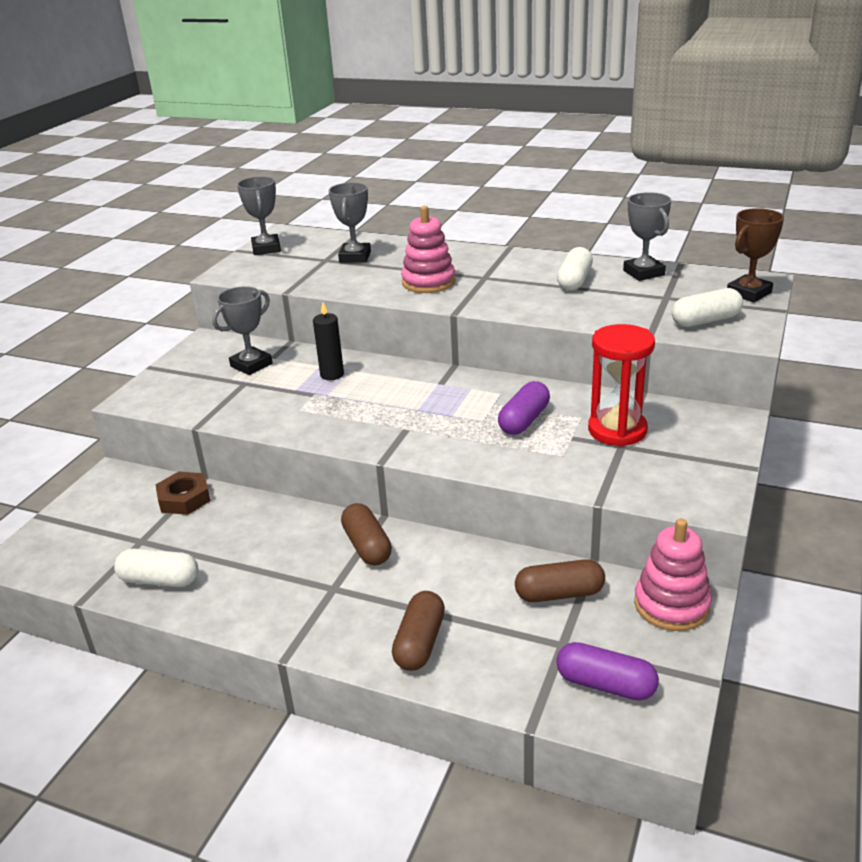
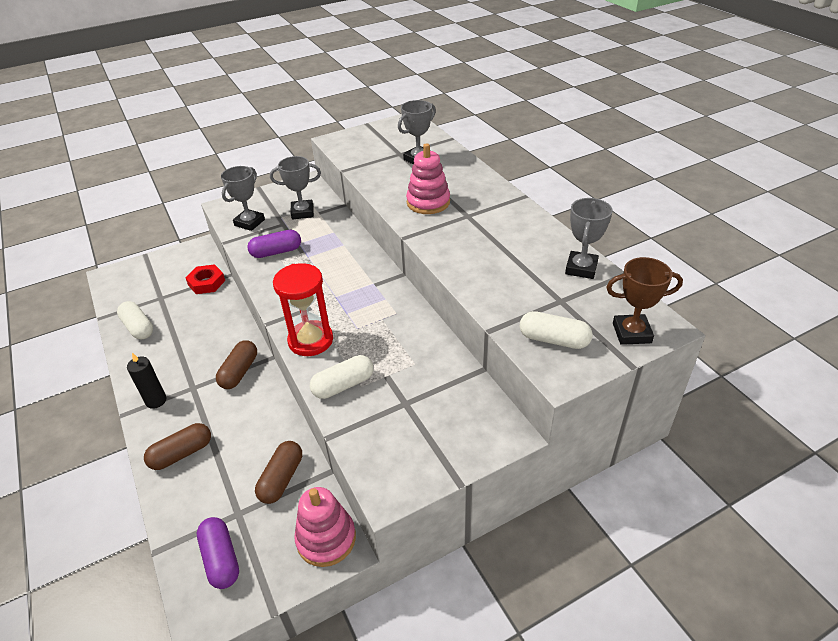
camera: 40 degrees right, 10 degrees up
brown nut [156,472,211,515] -> red nut [185,264,225,294]
grey trophy [237,176,281,255] -> grey trophy moved to [221,166,265,231]
black candle [313,303,344,380] -> black candle moved to [127,353,167,409]
purple capsule [498,381,550,435] -> purple capsule moved to [247,230,301,258]
brown capsule [515,559,605,602] -> brown capsule turned 75 degrees clockwise [255,441,302,504]
white capsule [557,247,593,291] -> white capsule moved to [310,355,373,399]
red hourglass [588,324,655,447] -> red hourglass moved to [273,263,333,356]

